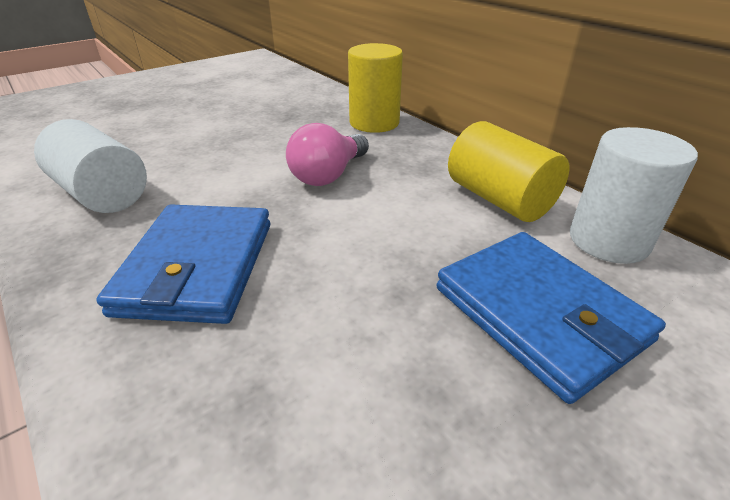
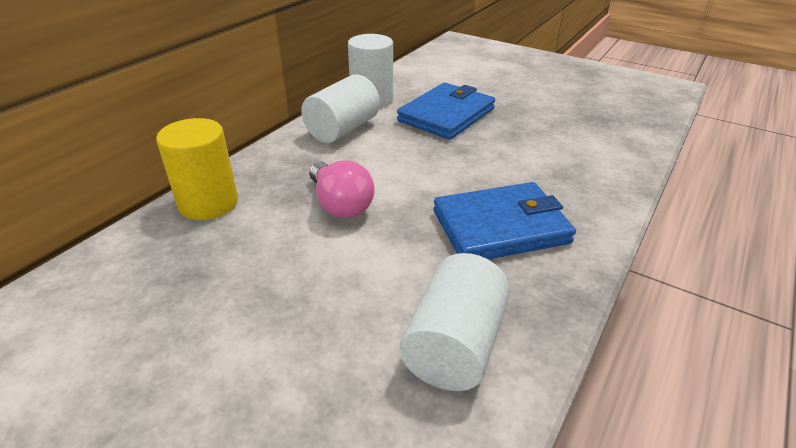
camera: 110 degrees left, 0 degrees up
pink light bulb [286,123,369,186] -> pink light bulb turned 45 degrees clockwise [309,160,375,218]
yellow cylinder [448,121,570,222] -> white cylinder [301,74,380,143]

